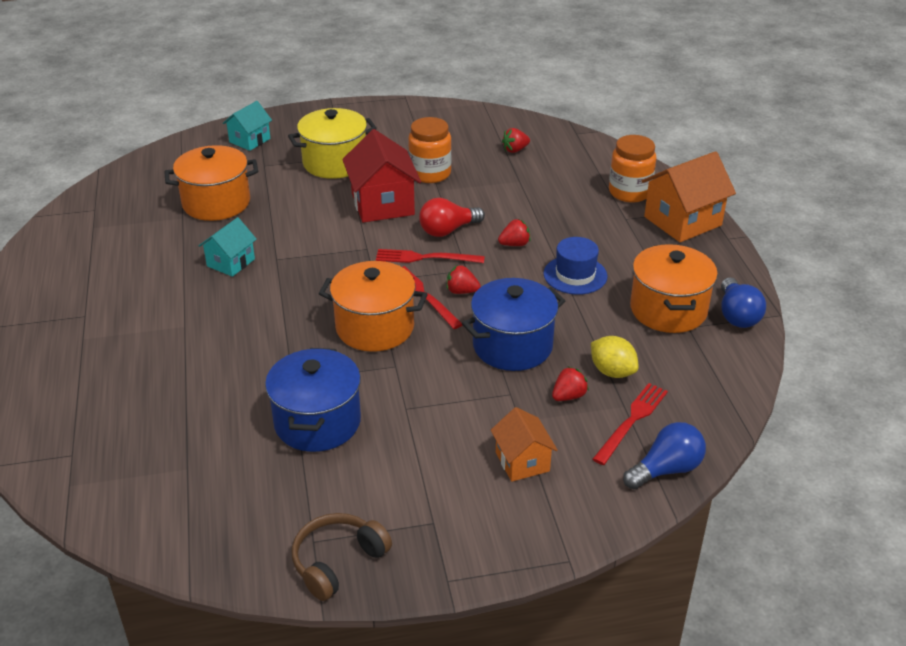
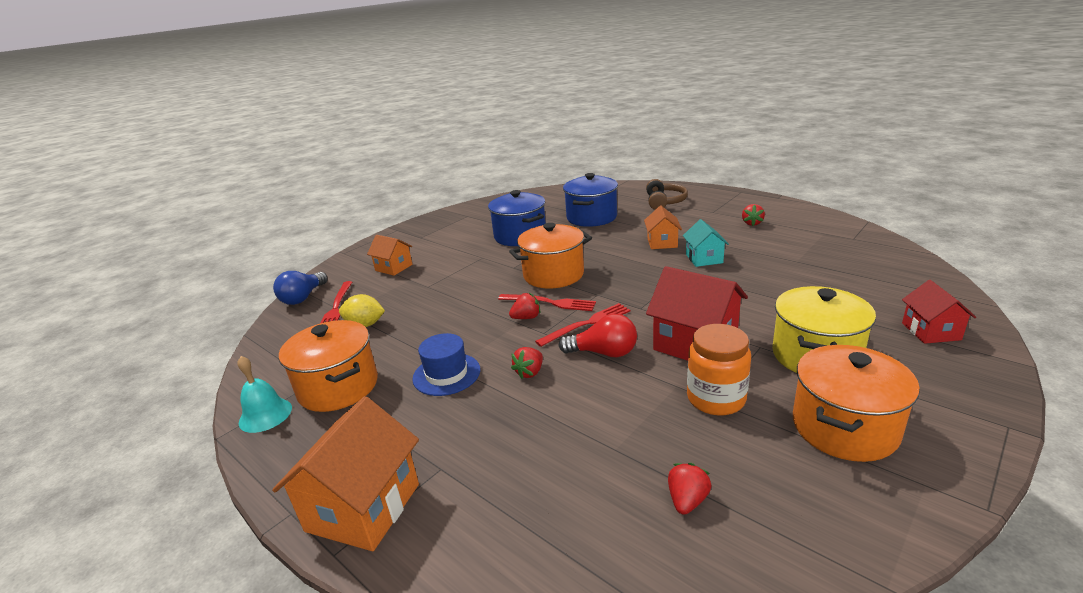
camera: 145 degrees right, 10 degrees down
orange pot [164,145,258,221] -> orange pot moved to [793,345,920,462]
turquoise house [223,101,272,151] -> red house [902,280,976,344]
brown headphones [292,513,392,601] -> brown headphones moved to [646,179,688,210]
red light bulb [419,198,485,237] -> red light bulb turned 75 degrees clockwise [559,314,637,357]
blue pot [462,278,565,371] -> blue pot moved to [563,173,618,227]
red strawberry [552,366,589,401] -> red strawberry moved to [742,204,765,226]
orange jar [609,135,656,203] -> none
blue light bulb [721,277,766,328] -> turquoise bell [238,356,292,433]
none -> orange house [644,206,682,249]

